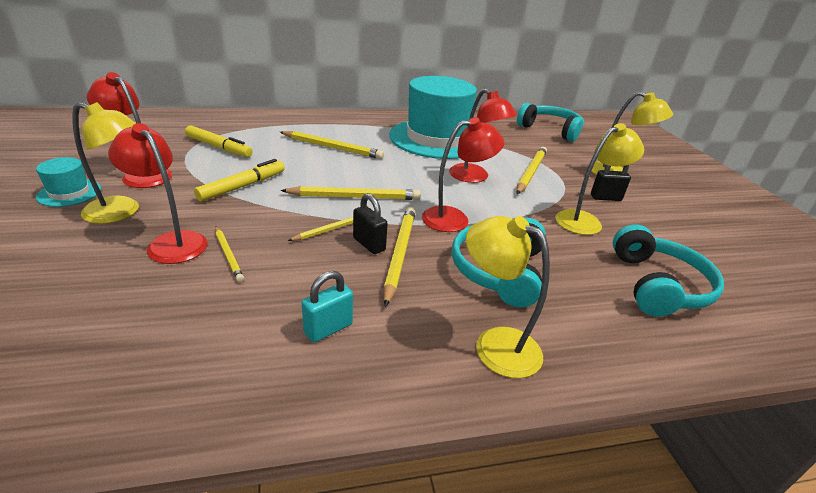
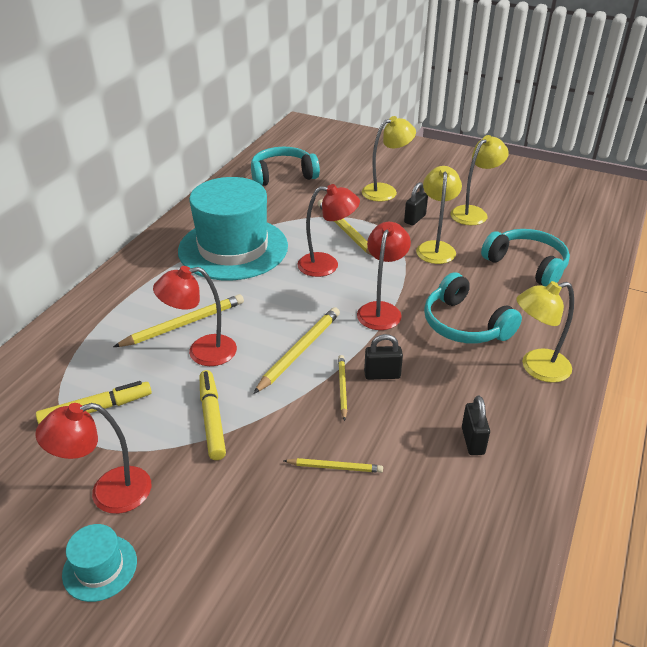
camera: 50 degrees left, 5 degrees up
yellow lamp [72,102,139,224] -> yellow lamp moved to [450,135,509,225]
red lamp [108,123,208,264] -> red lamp moved to [153,266,237,366]
turquoise padlock [302,271,353,342] -> black padlock [462,396,490,455]
yellow pencil [383,207,416,307] -> none

